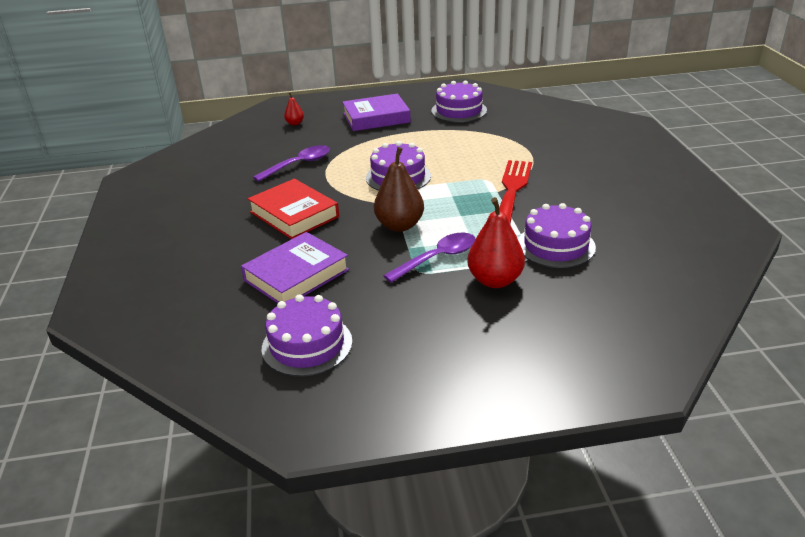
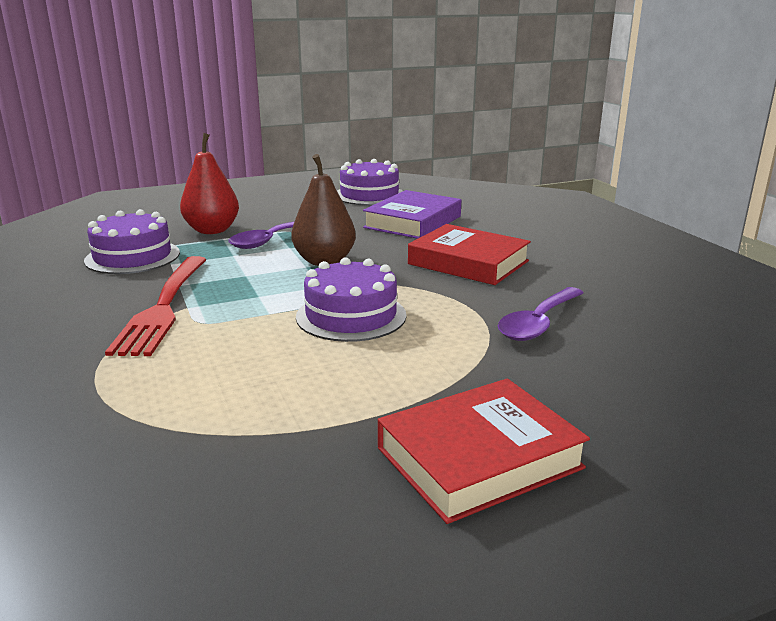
camera: 165 degrees right, 10 degrees down
red pear [284,92,304,125] -> none
purple book [342,94,411,131] -> red book [378,379,590,524]
purple cake [431,81,487,122] -> none

